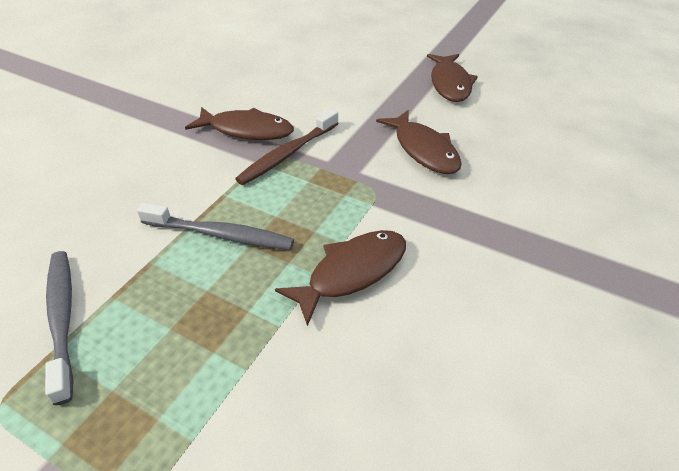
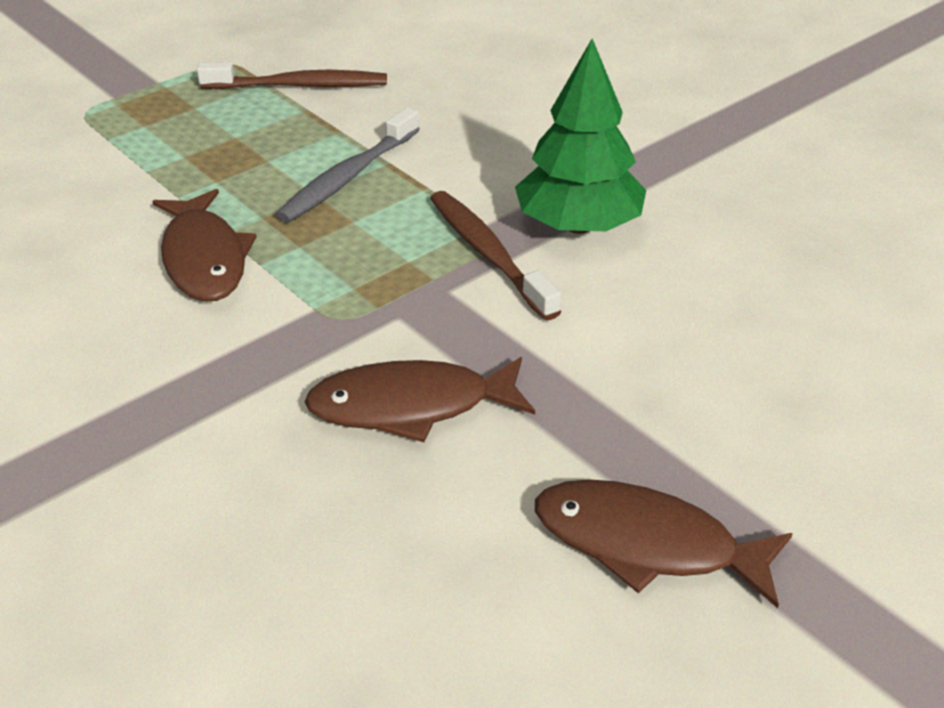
camera: 110 degrees right, 5 degrees down
grey toothbrush [45,251,74,405] -> brown toothbrush [197,62,387,89]
brown fish [185,107,294,140] -> green tree [515,38,646,234]

